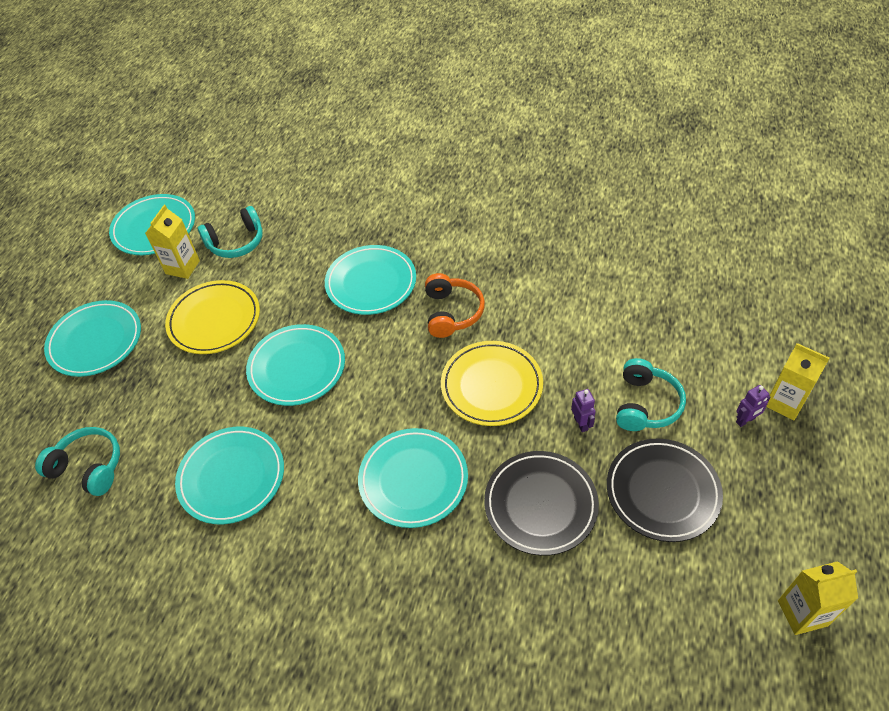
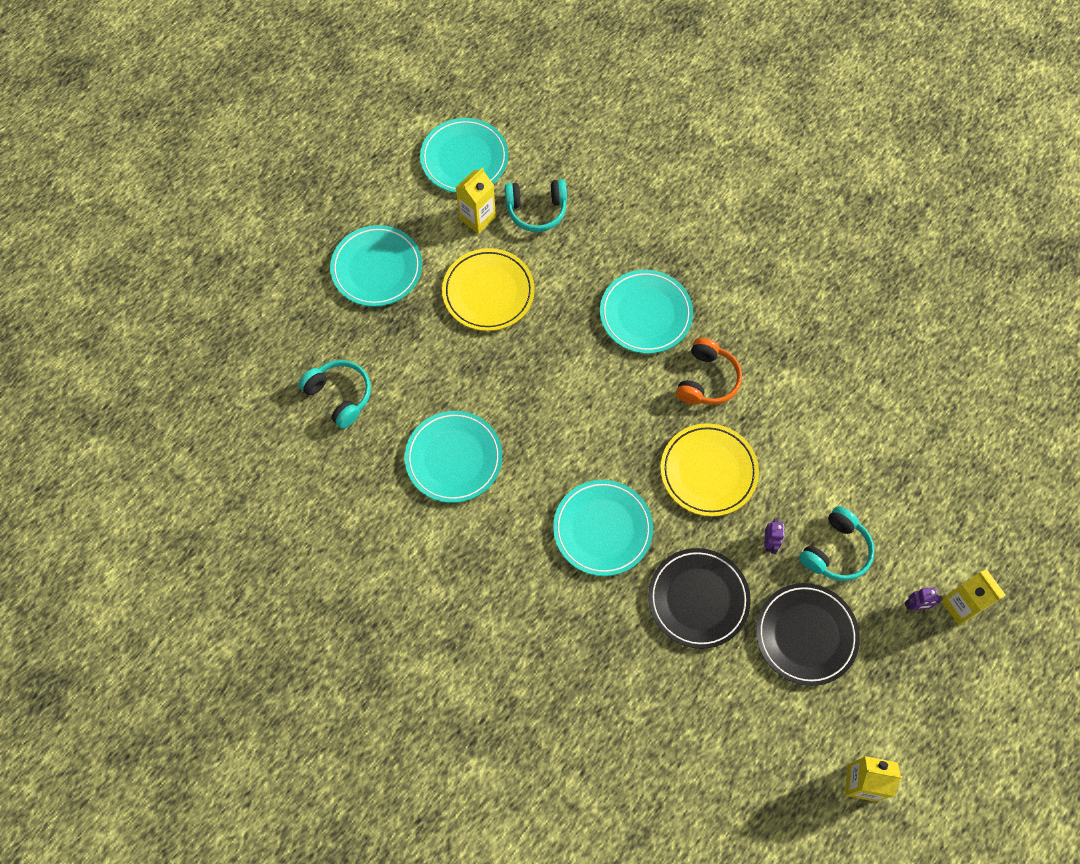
camera: 20 degrees right, 15 degrees up
turquoise plate [246,324,345,406] -> none

